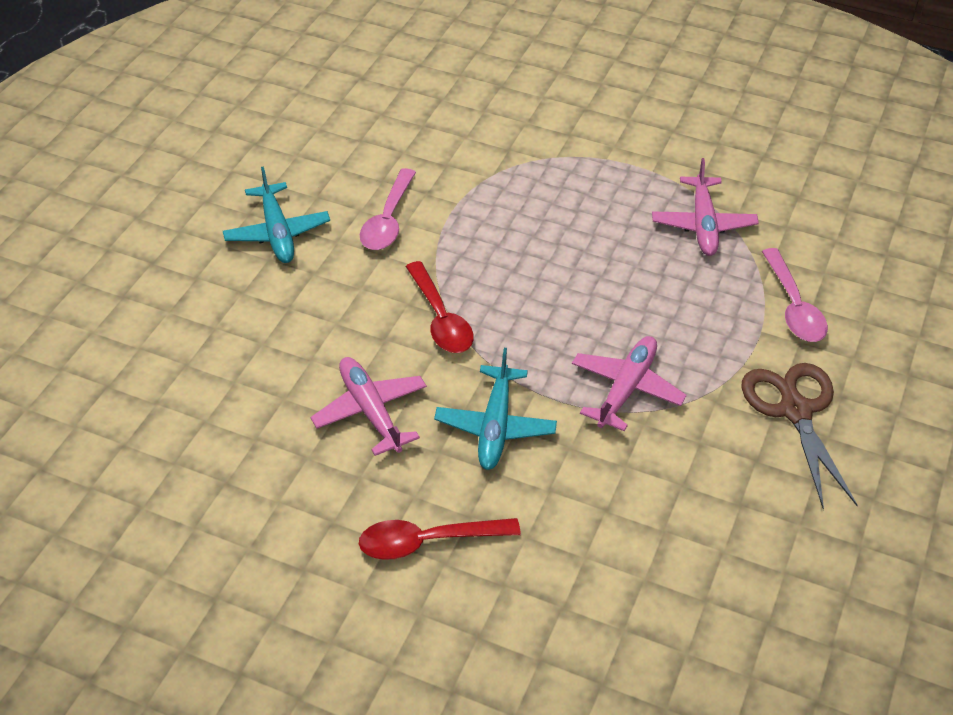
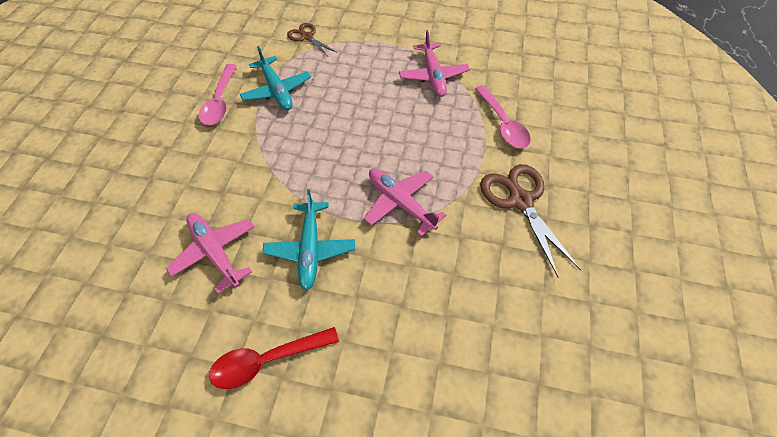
camera: 10 degrees left, 10 degrees up
turquoise plane [223,166,330,263] -> turquoise plane moved to [240,46,311,110]
red spoon [406,261,474,353] -> none
pink plane [572,336,687,431] -> pink plane turned 60 degrees counterclockwise [364,169,446,237]
none -> brown scissors [287,23,337,57]

